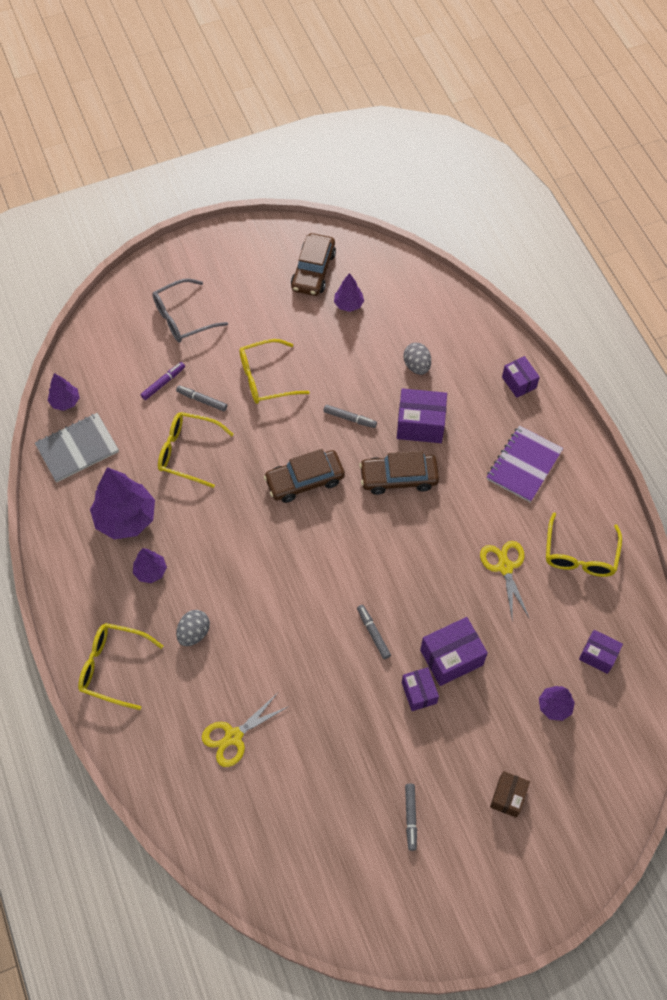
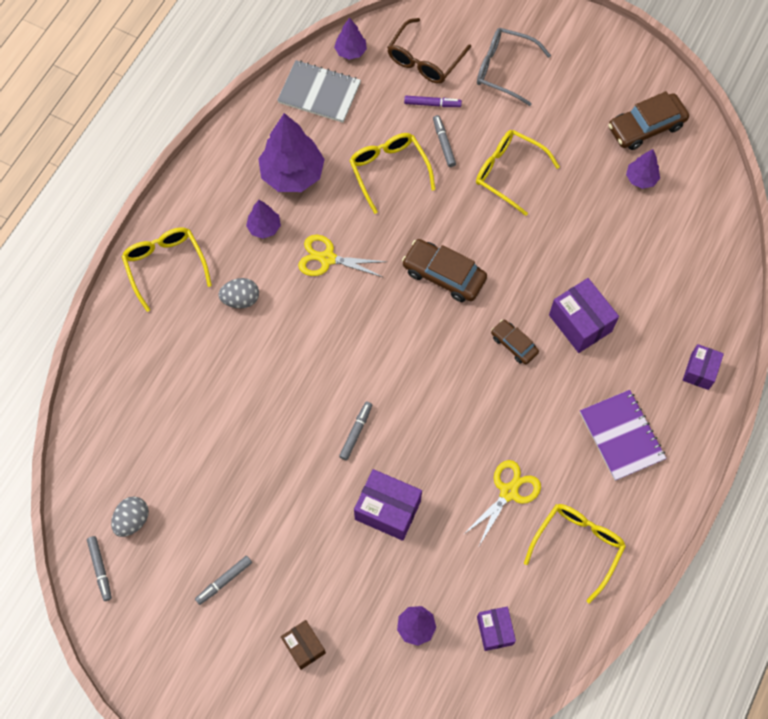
camera: 50 degrees right, 5 degrees up
yellow scissors [202,693,288,767] -> yellow scissors moved to [298,235,387,277]
grey marker [323,405,377,428] -> grey marker moved to [87,536,112,601]
brown car [359,451,439,495] -> brown car [491,320,539,365], size x0.59
purple box [402,667,439,711] -> none
grey egg [403,343,431,375] -> grey egg moved to [111,497,149,537]
purple notebook [486,425,563,502] -> purple notebook turned 75 degrees clockwise [580,390,666,481]
brown box [490,771,530,818] -> brown box turned 75 degrees clockwise [281,620,326,670]
yellow glasses [546,513,622,577] -> yellow glasses turned 150 degrees clockwise [524,504,626,603]
none -> brown glasses [387,18,471,84]

